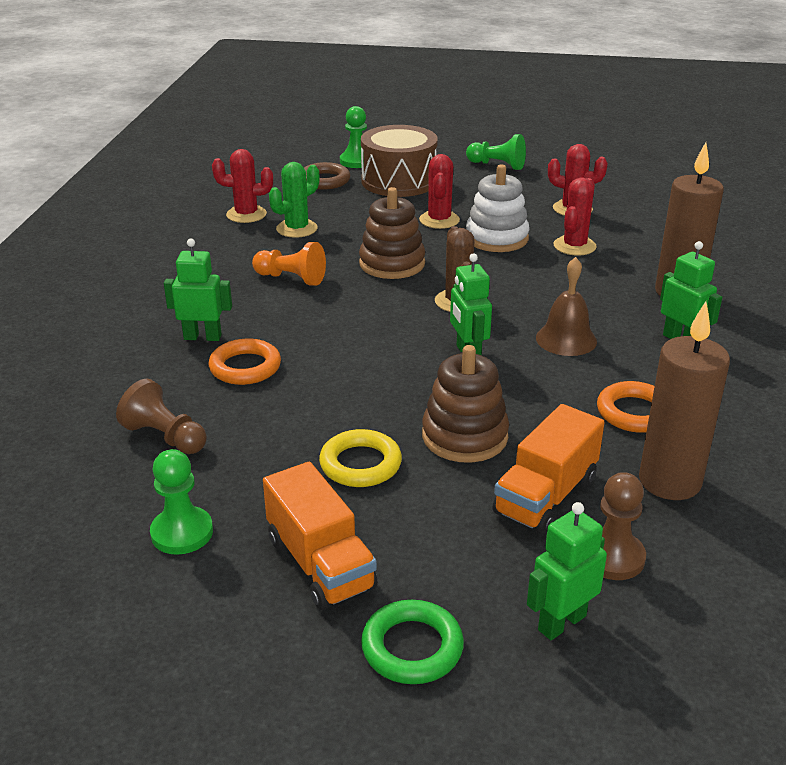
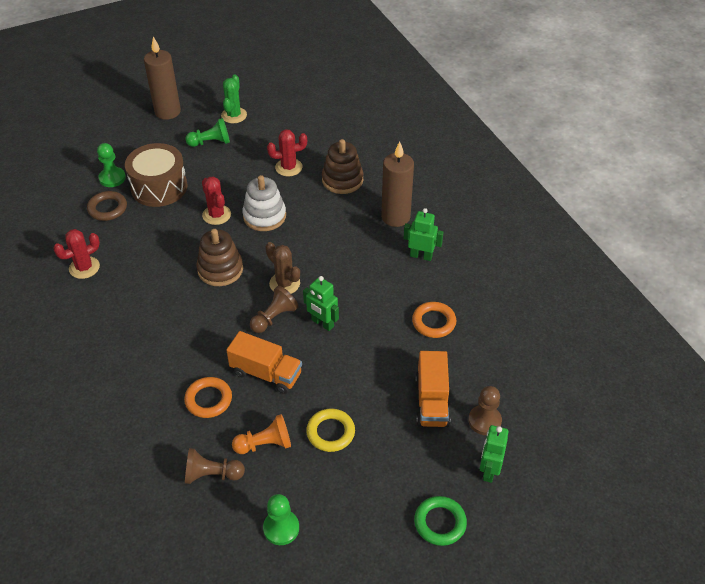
camera: 35 degrees left, 15 degrees up
green robot [164,238,232,341] -> none
orange pawn [252,242,326,286] -> orange pawn moved to [232,414,291,454]
orange truck [263,462,378,610] -> orange truck moved to [226,331,302,394]
green cactus [269,162,319,238] -> green cactus moved to [221,74,247,123]
brown stacking toy [422,345,509,463] -> brown stacking toy moved to [322,139,363,194]
brown bell [536,257,597,356] -> none
red cactus [554,178,597,256] -> none
brown candle [639,302,730,500] -> brown candle moved to [144,37,181,120]
none -> brown pawn [250,286,298,333]

